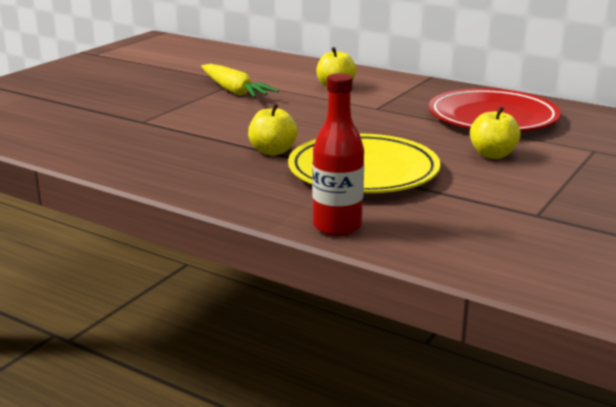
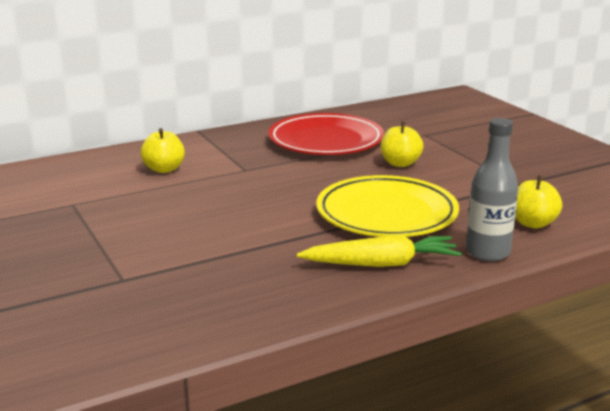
camera: 60 degrees left, 0 degrees up
yellow carrot [201,64,279,98] -> yellow carrot moved to [296,234,462,267]
yellow apple [248,103,298,156] -> yellow apple moved to [515,175,562,228]
red bottle [312,73,364,236] -> grey bottle [466,118,518,261]

